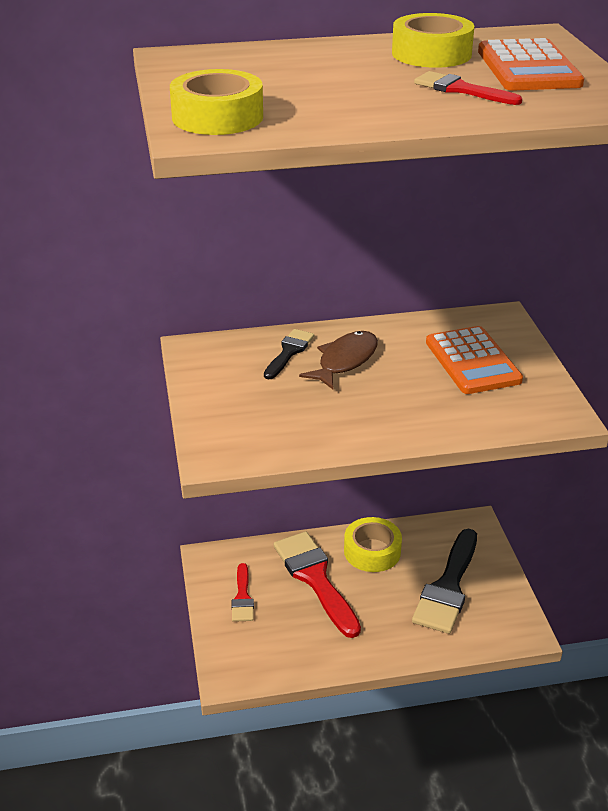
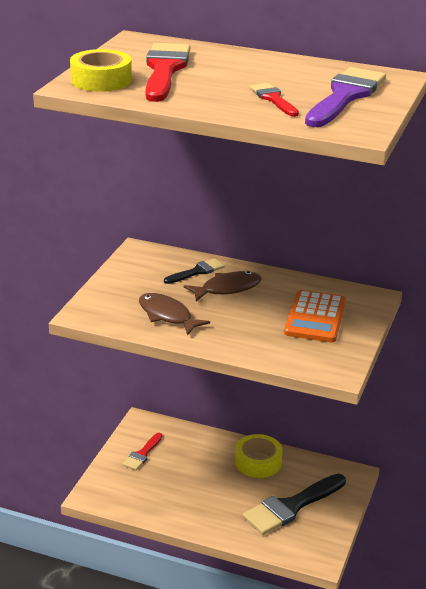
camera: 30 degrees right, 5 degrees down
red brush [274,532,361,638] -> red brush moved to [146,43,191,102]
yellow tape [392,13,474,68] -> none
orange calculator [478,38,584,91] -> purple brush [305,67,386,127]
none -> brown fish [139,293,210,336]

